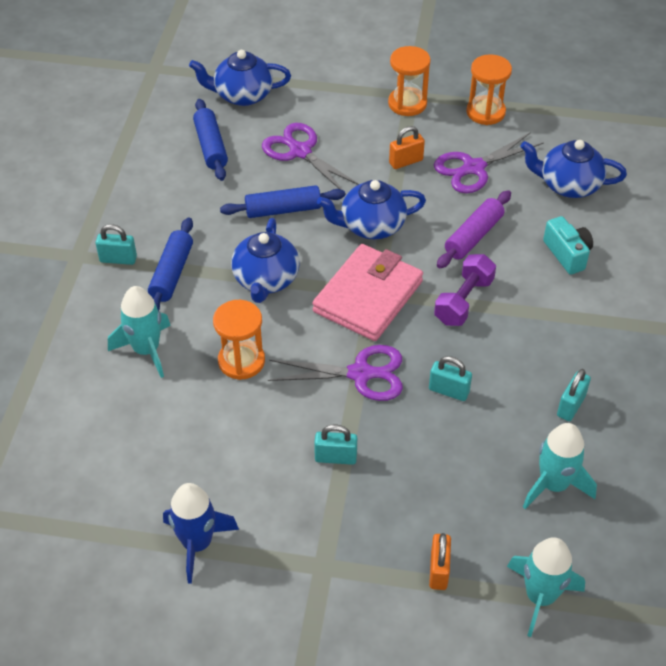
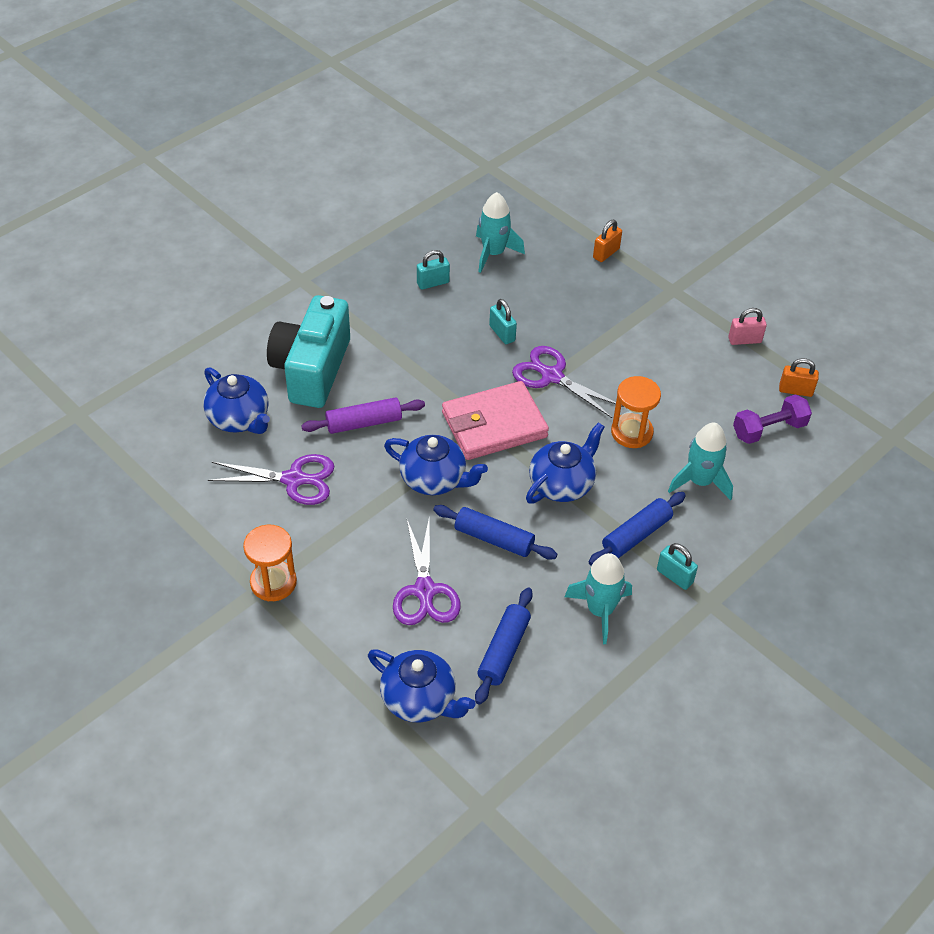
camera: 145 degrees left, 0 degrees up
blue rocket [163,483,239,584] -> pink padlock [728,308,767,345]
turquoise padlock [314,424,357,465] -> none
orange padlock [389,126,425,169] -> orange padlock moved to [779,358,819,397]
purple dumbbell [434,254,496,326] -> purple dumbbell moved to [733,394,812,444]
orange hourglass [466,54,512,125] -> none
turquoise rocket [507,537,585,637] -> turquoise rocket moved to [564,553,632,644]
turquoise camera [543,216,593,275] -> turquoise camera [267,295,350,408], size x2.04

